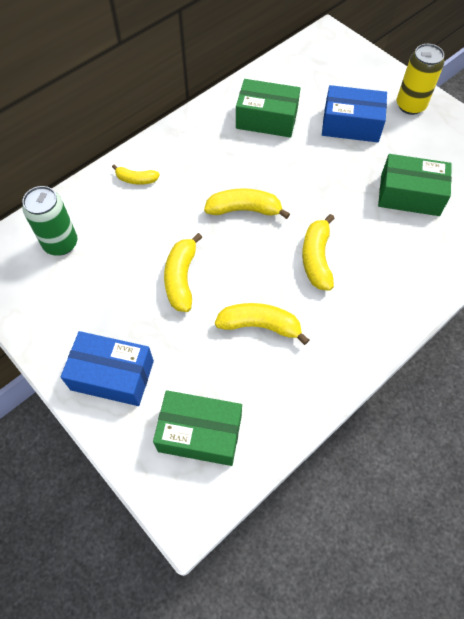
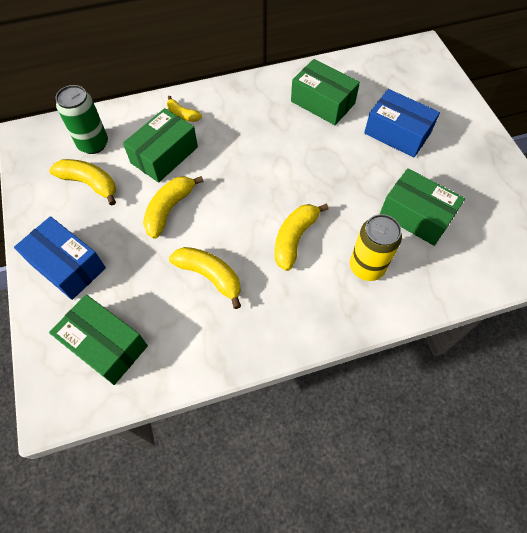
camera: 25 degrees right, 0 degrees up
yellow banana [204,188,290,219] -> yellow banana moved to [49,159,116,206]
yellow can [397,44,444,115] -> yellow can moved to [350,214,402,281]
none -> green box [123,108,198,183]

